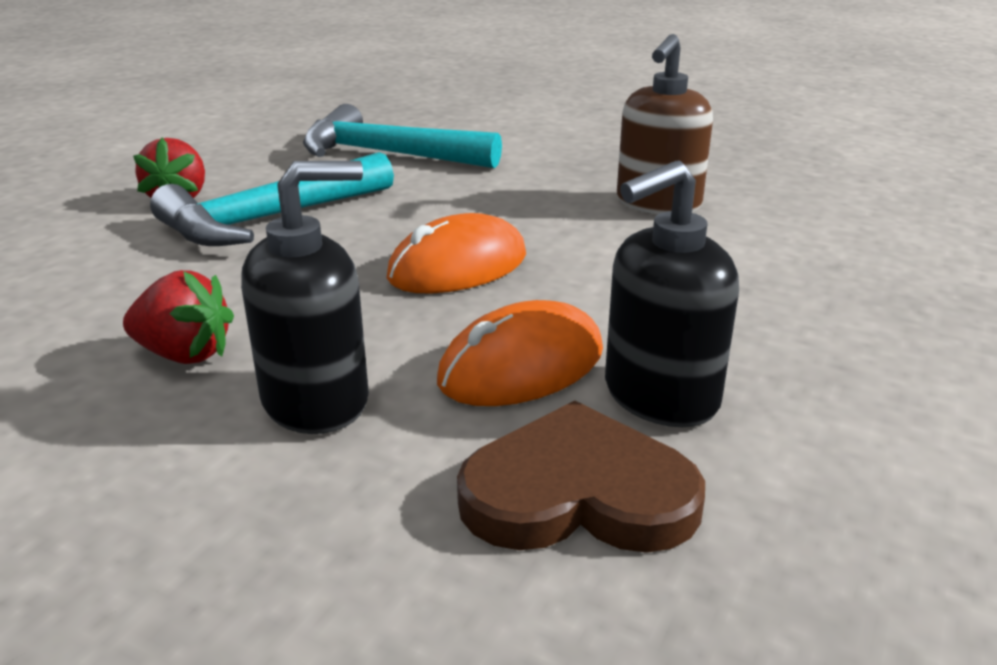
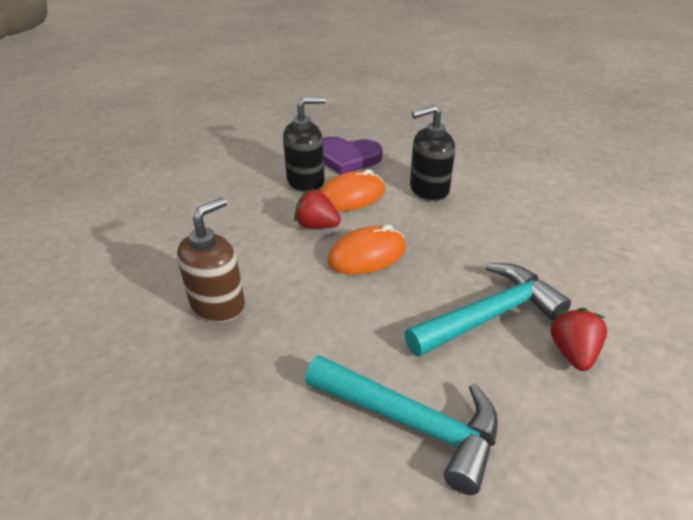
camera: 170 degrees left, 10 degrees up
red strawberry [123,270,234,364] -> red strawberry moved to [294,189,341,229]
brown heart [457,401,705,553] -> purple heart [323,137,383,175]

